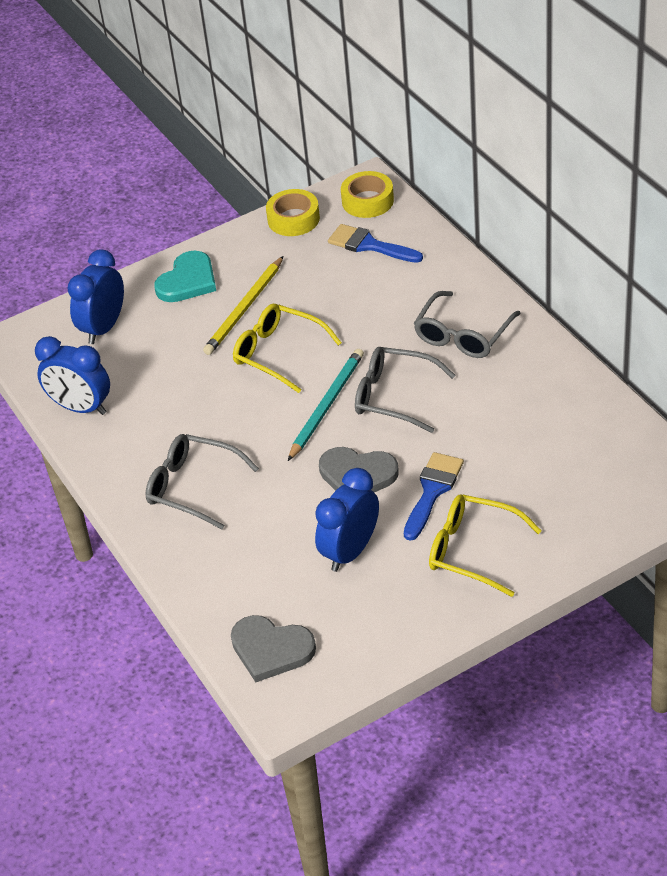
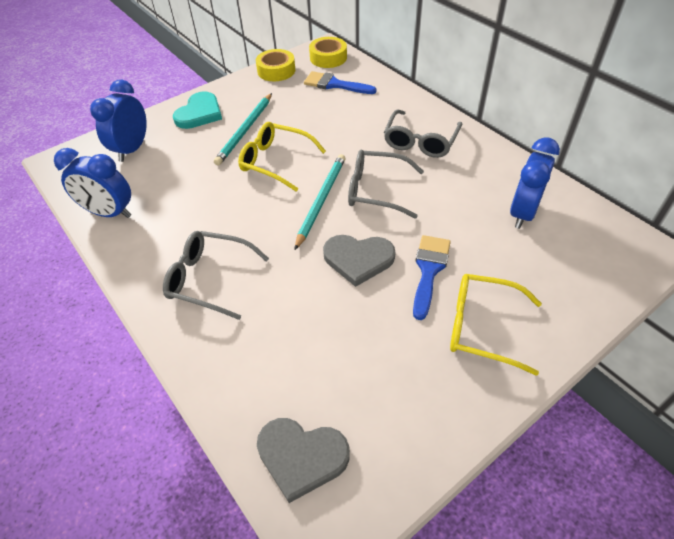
camera: 10 degrees left, 5 degrees up
yellow pencil [203,256,283,355] -> turquoise pencil [214,93,272,166]
blue clock [315,468,379,572] -> blue clock moved to [510,137,560,229]

